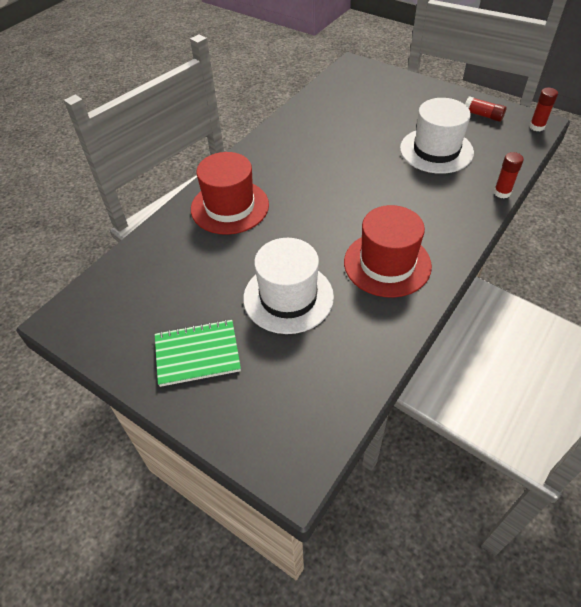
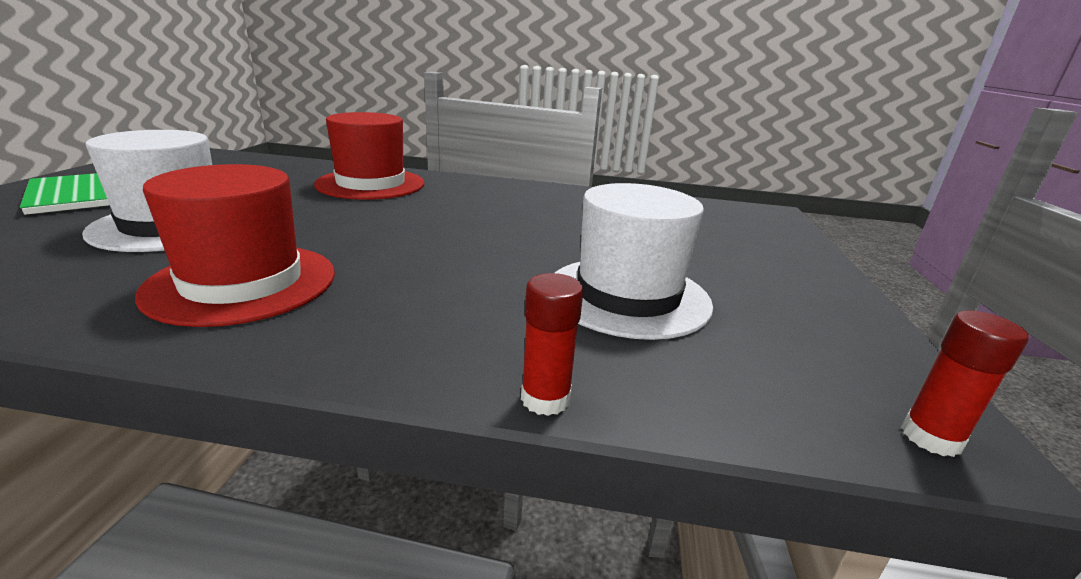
camera: 60 degrees right, 25 degrees down
red glue stick [465,96,507,122] -> none

